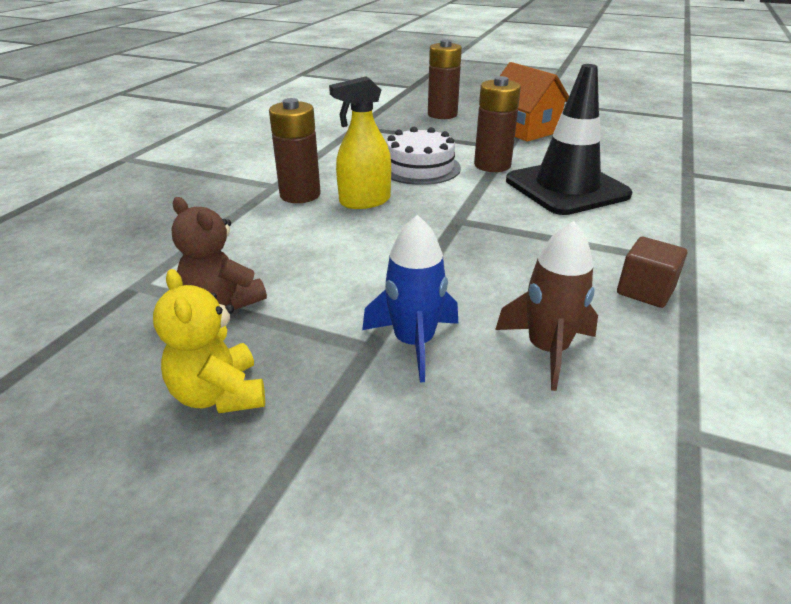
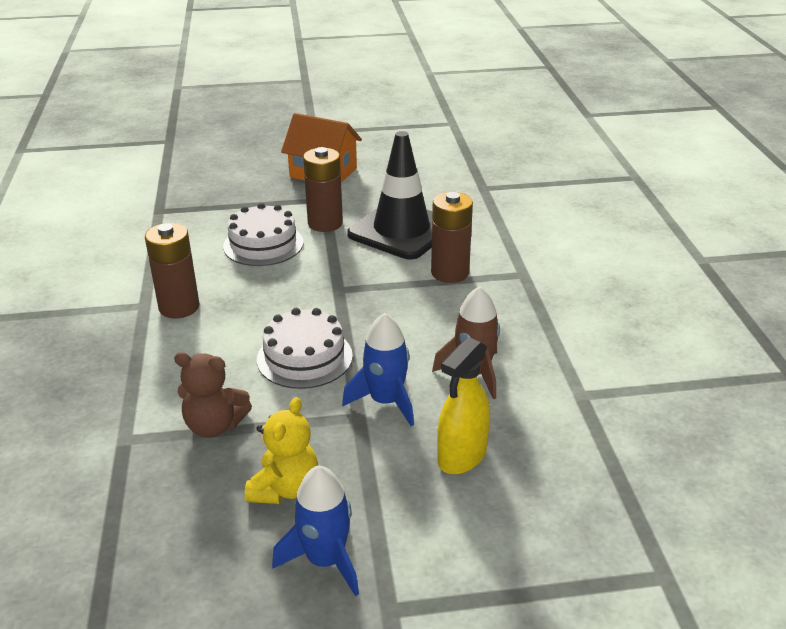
camera: 30 degrees left, 0 degrees up
yellow teddy bear [153,269,265,413] -> yellow teddy bear turned 105 degrees counterclockwise [245,397,318,504]
yellow spray bottle [329,76,391,209] -> yellow spray bottle moved to [437,337,490,474]
brown battery [428,40,462,119] -> brown battery moved to [431,192,473,283]
brown cube [617,237,687,308] -> none
none -> white cake [257,308,353,389]
none -> blue rocket [272,465,359,597]

